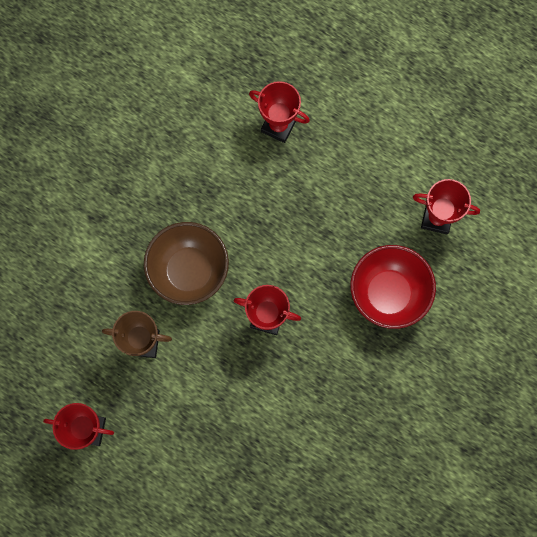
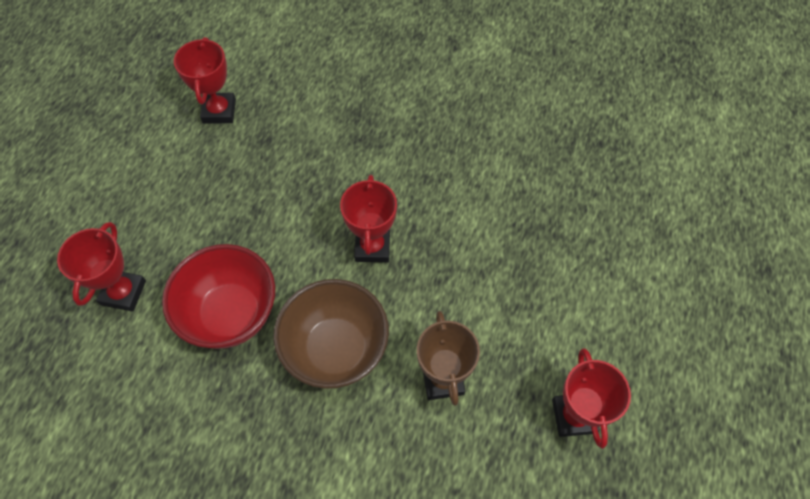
camera: 105 degrees left, 15 degrees down
red bowl [350,245,436,329] -> red bowl moved to [162,244,275,349]

